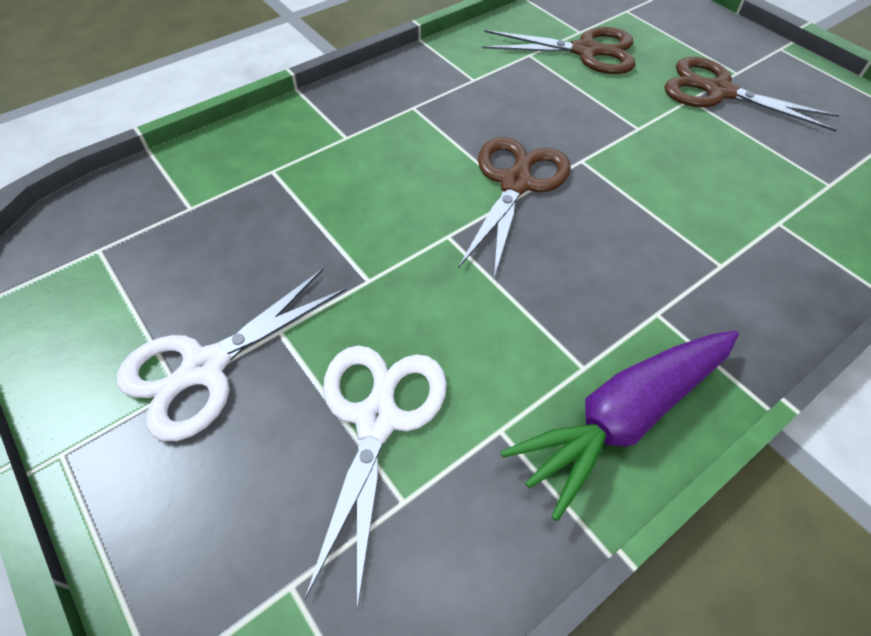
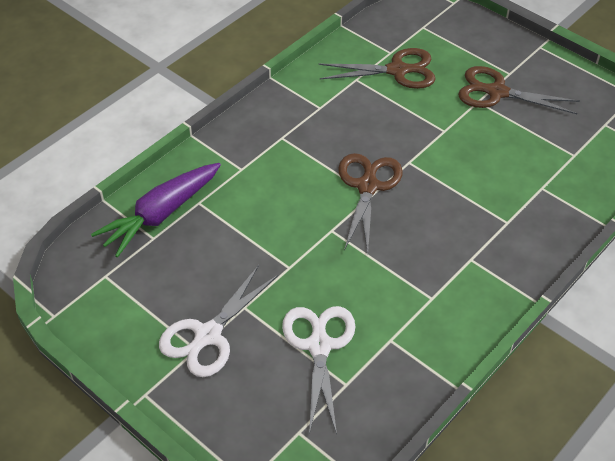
camera: 10 degrees left, 5 degrees down
purple carrot [501,331,739,521] -> purple carrot moved to [91,163,221,258]

